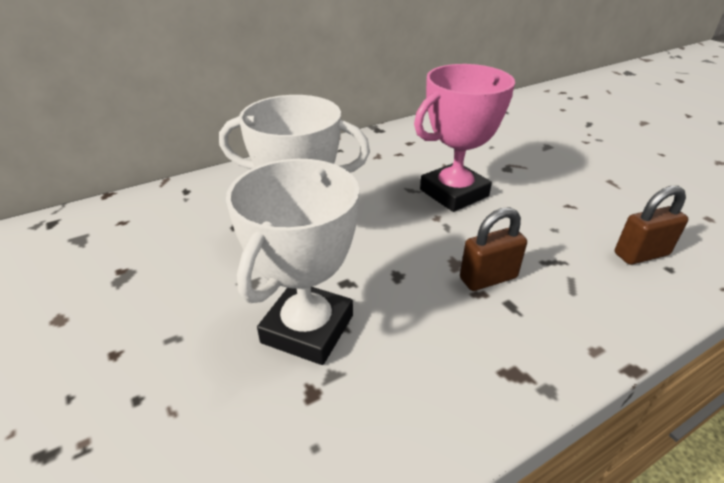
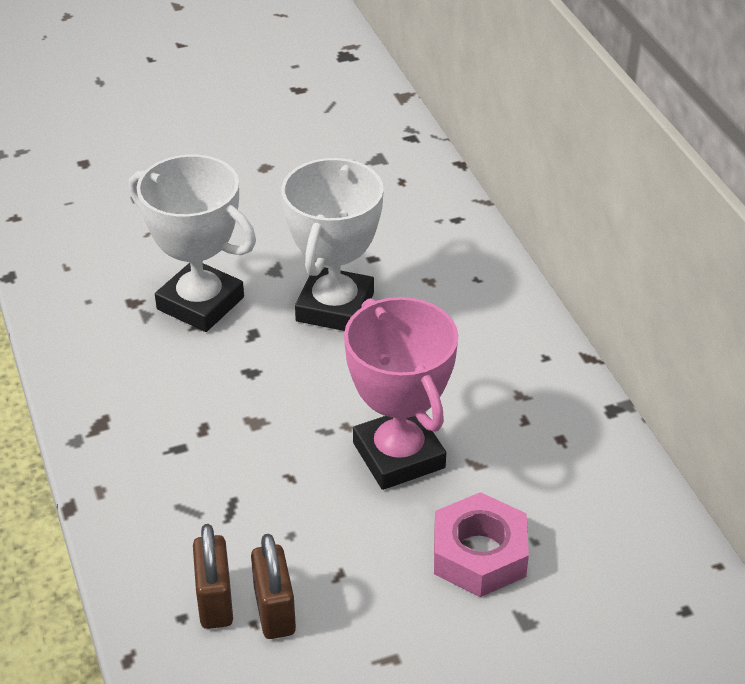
camera: 100 degrees right, 5 degrees up
brown padlock [460,207,527,291] -> brown padlock moved to [251,534,296,639]
none -> pink nut [434,492,529,597]

